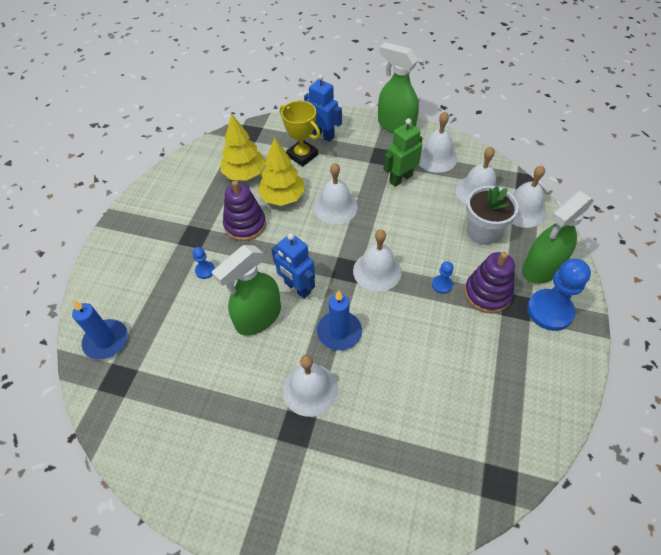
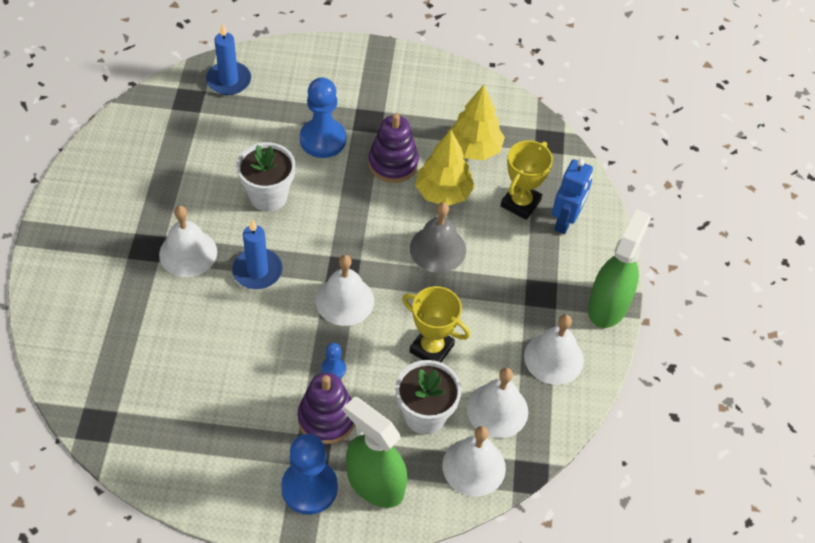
camera: 75 degrees right, 0 degrees up
blue pawn [192,247,215,279] -> blue pawn [300,77,346,158], size x2.11
green spray bottle [212,245,281,336] -> white flower pot [236,142,295,212]
blue robot [271,233,315,299] -> none
white bell [314,163,358,224] -> grey bell [410,202,466,273]
green robot [383,118,422,187] -> none
none -> yellow trophy [402,286,470,362]

